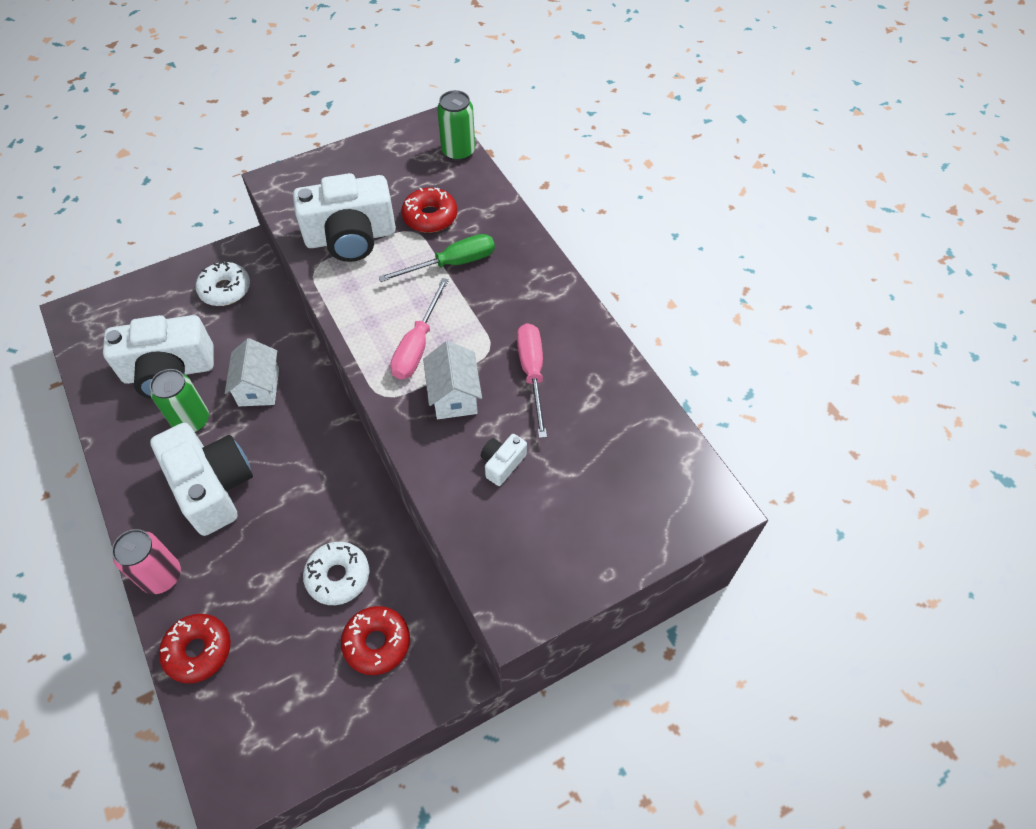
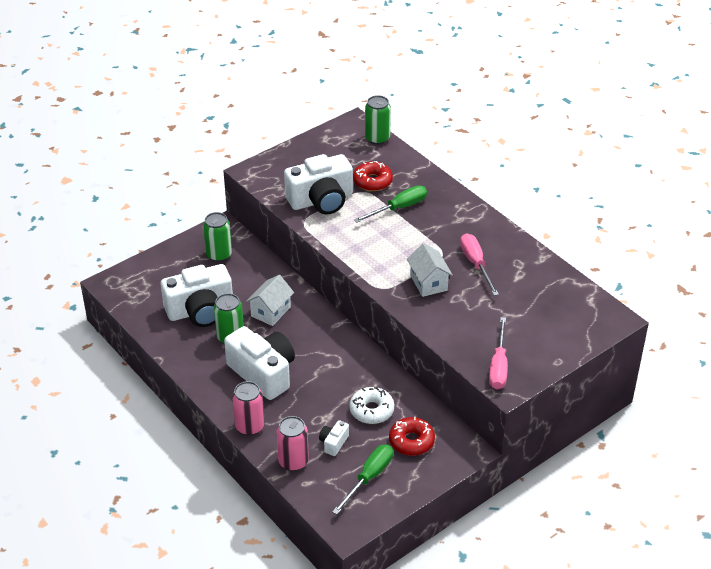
camera: 10 degrees left, 15 degrees down
red donut [159,614,231,684] -> pink can [276,416,309,471]
white donut [195,261,250,306] -> green can [203,212,232,262]
white house [225,338,279,406] -> white house turned 45 degrees clockwise [246,275,294,326]
pink screwdriver [390,278,449,380] -> pink screwdriver moved to [489,317,508,389]
white camera [481,434,527,486] -> white camera moved to [319,420,349,456]
none -> green screwdriver [332,444,393,514]

